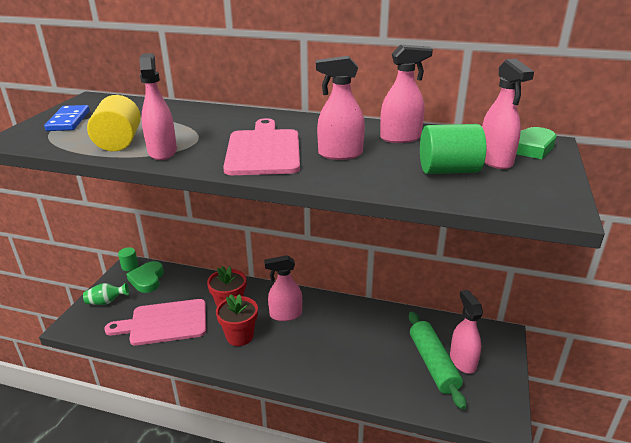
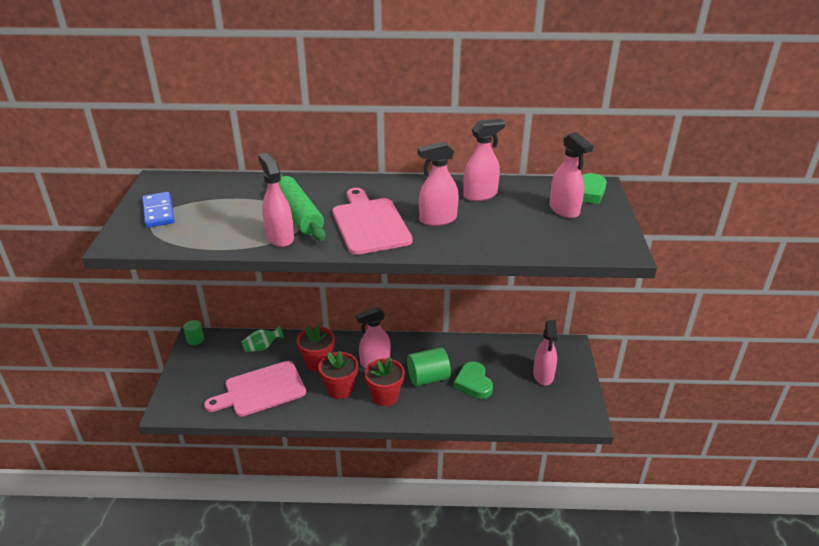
camera: 15 degrees left, 5 degrees up
green vase [83,283,129,305] -> green vase moved to [242,326,284,352]
yellow cylinder [87,95,141,151] -> none
green heart [126,261,164,293] -> green heart moved to [453,362,493,399]
green rolling pin [409,311,466,410] -> green rolling pin moved to [278,174,326,241]
green cylinder [420,124,486,174] -> green cylinder moved to [407,347,451,386]
pink spray bottle [450,290,483,374] -> pink spray bottle turned 150 degrees counterclockwise [533,320,558,385]
none -> red flower pot [365,357,405,406]

